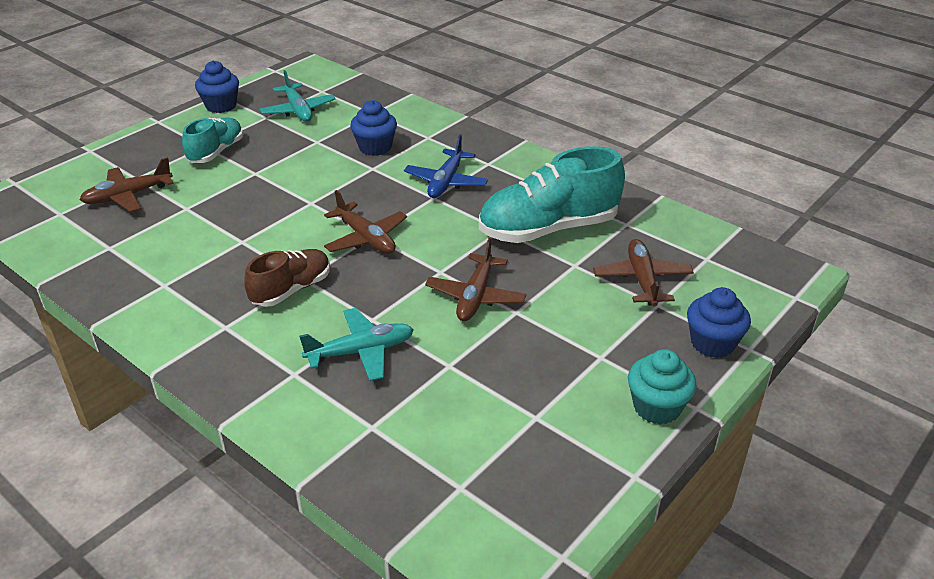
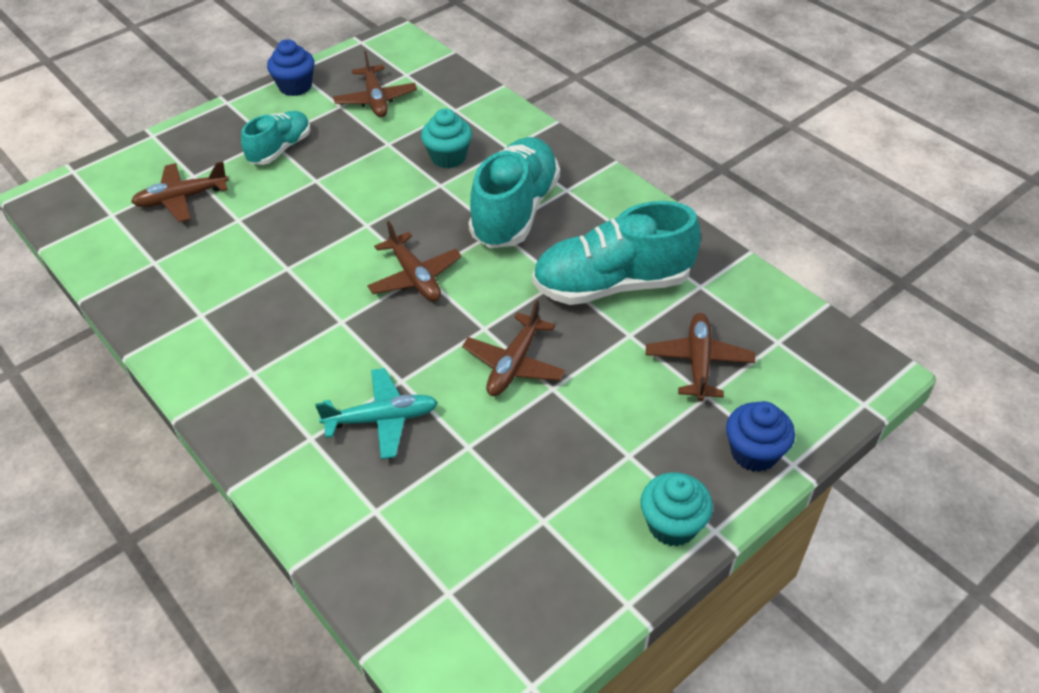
camera: 10 degrees right, 10 degrees up
brown shoe [244,249,330,307] -> none
turquoise plane [260,70,336,122] -> brown plane [333,51,417,117]
blue cupcake [350,100,397,156] -> turquoise cupcake [421,108,472,169]
blue plane [404,135,488,198] -> turquoise shoe [468,137,560,248]

